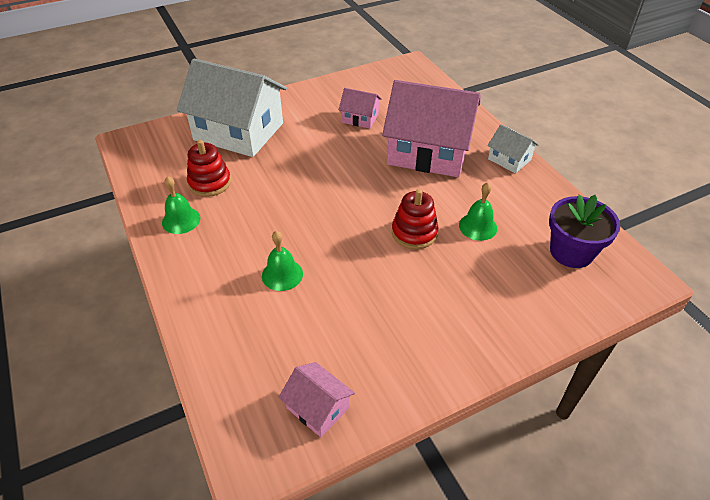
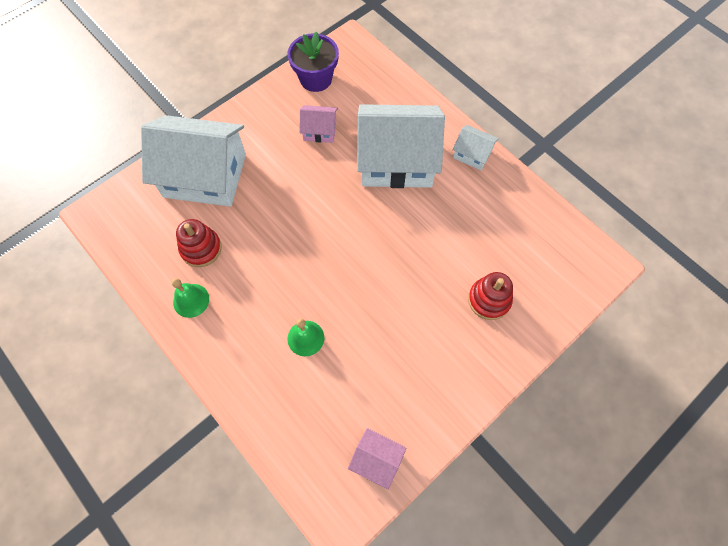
camera: 15 degrees left, 20 degrees up
pink house [382,80,481,177] -> white house [357,104,445,188]
red stacking toy [392,189,439,249] -> red stacking toy moved to [468,272,513,320]
green bell [459,183,497,241] -> none
purple flower pot [549,195,620,268] -> purple flower pot moved to [288,31,339,92]

